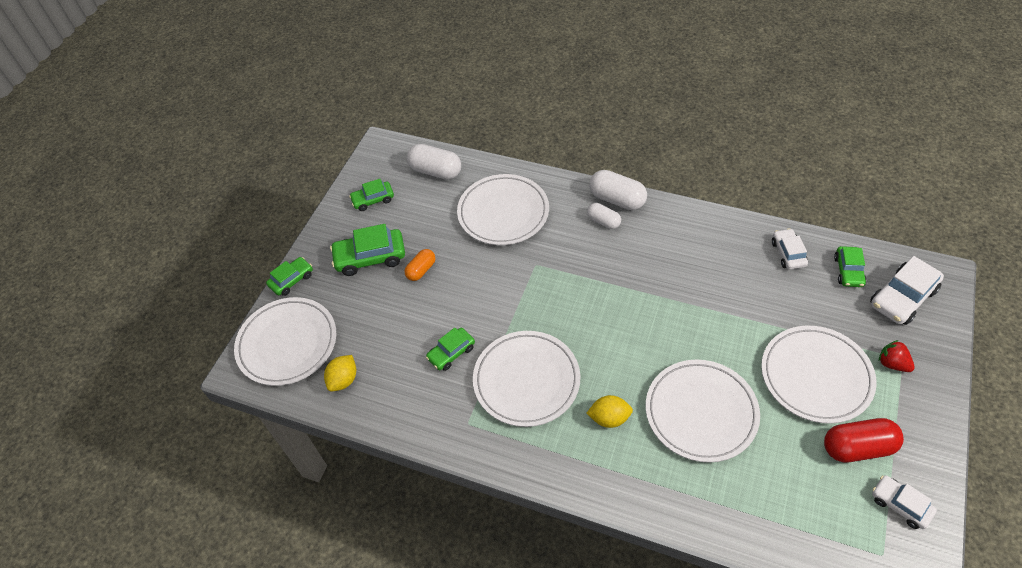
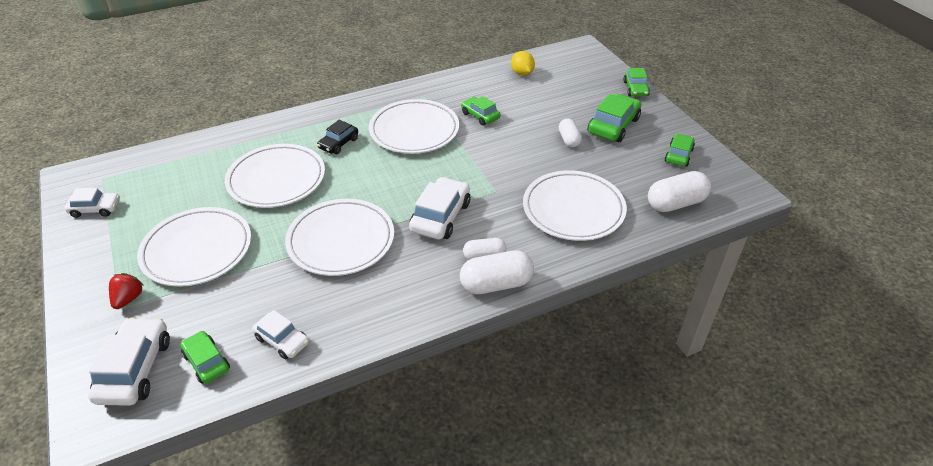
camera: 130 degrees right, 10 degrees down
white plate [234,297,336,386] -> white plate moved to [285,199,394,276]
orange capsule [404,249,435,281] -> white capsule [559,119,582,147]
green car [426,328,475,371] -> green car turned 45 degrees counterclockwise [461,96,501,126]
yellow lemon [587,395,633,428] -> black car [317,120,358,154]
red capsule [824,418,904,462] -> none
red strawberry [879,340,915,372] -> red strawberry turned 75 degrees counterclockwise [109,273,144,309]
none -> white car [409,177,470,240]

